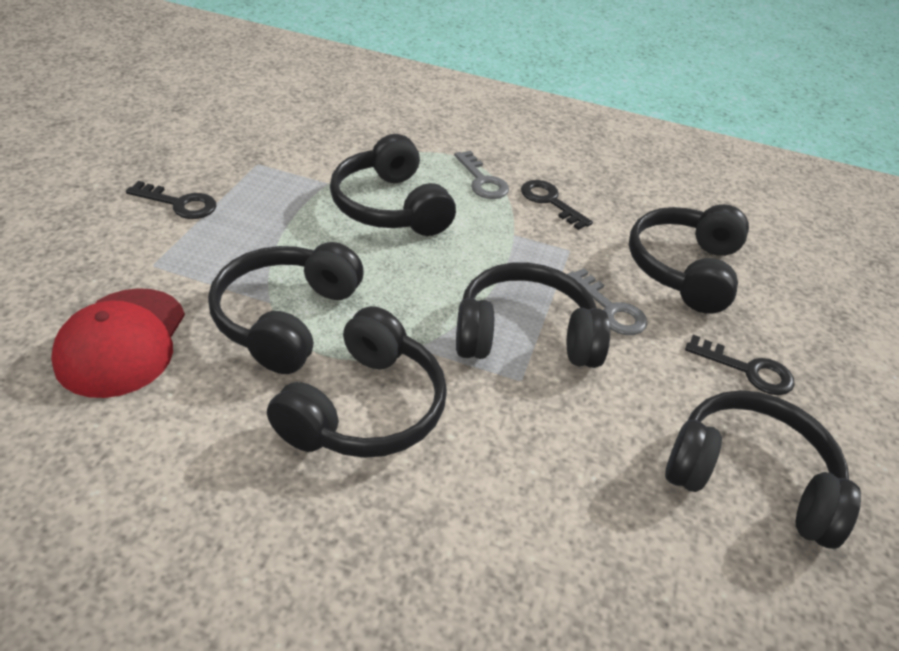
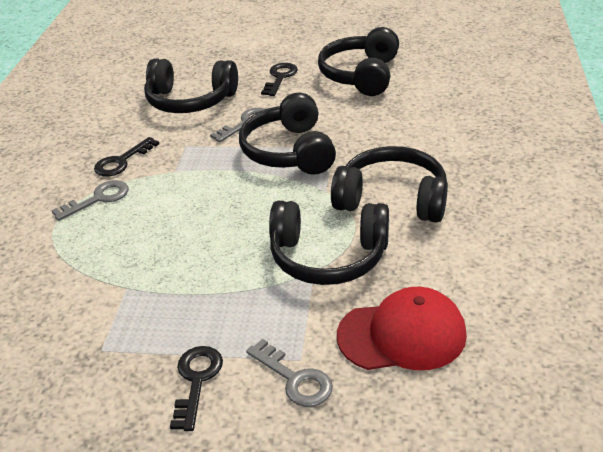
camera: 95 degrees left, 5 degrees down
black headphones [330,134,456,236] -> none
none -> grey key [246,339,333,407]

